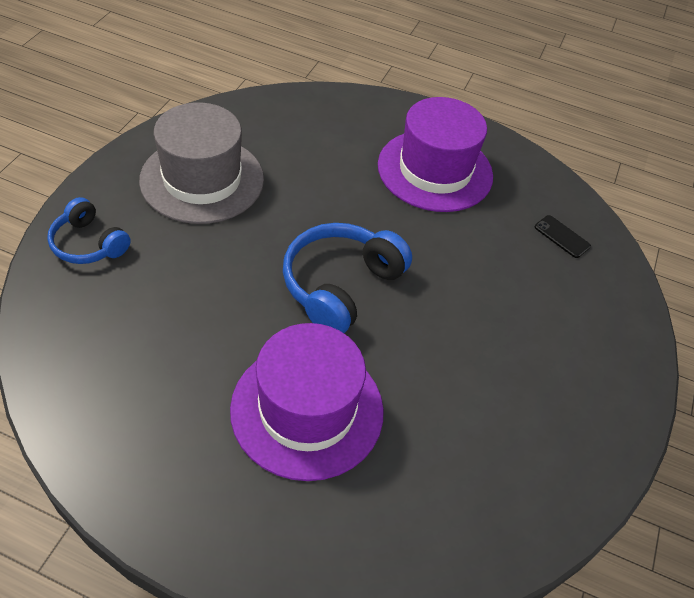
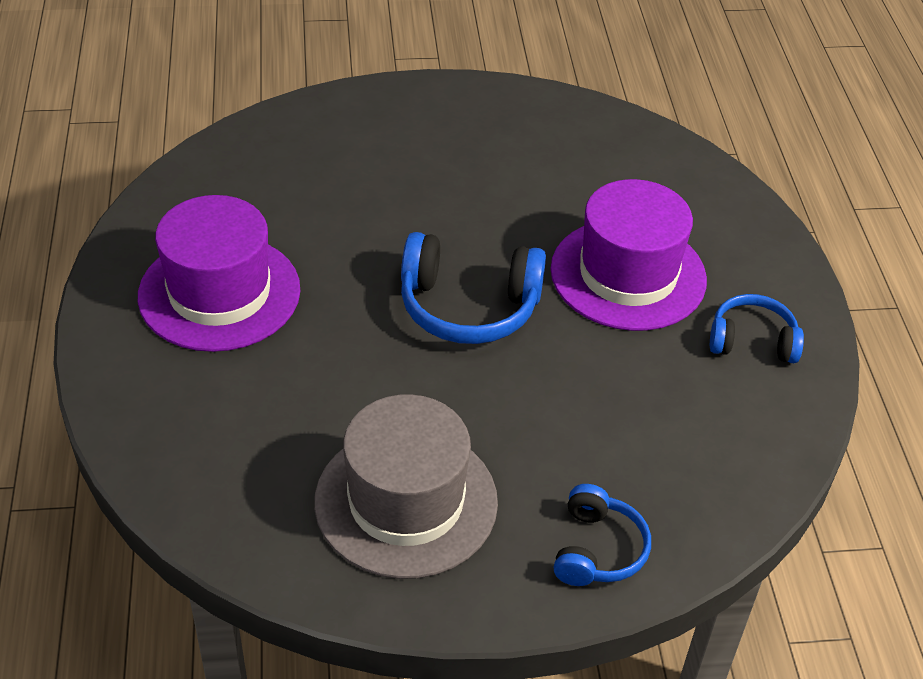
camera: 115 degrees left, 5 degrees down
black phone [535,215,591,258] -> none
none -> blue headphones [710,294,804,363]

